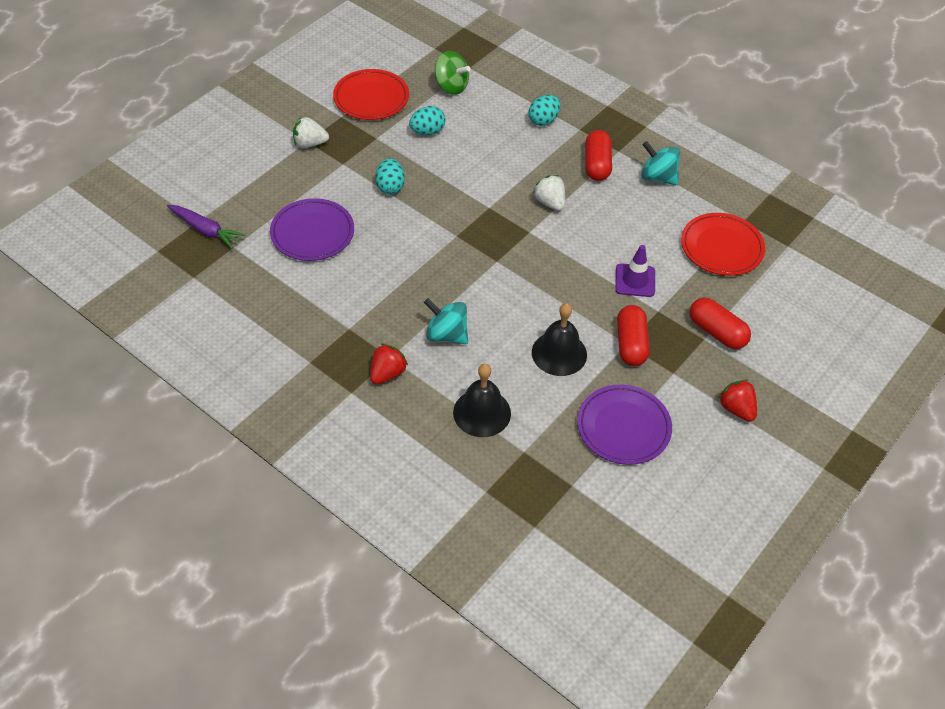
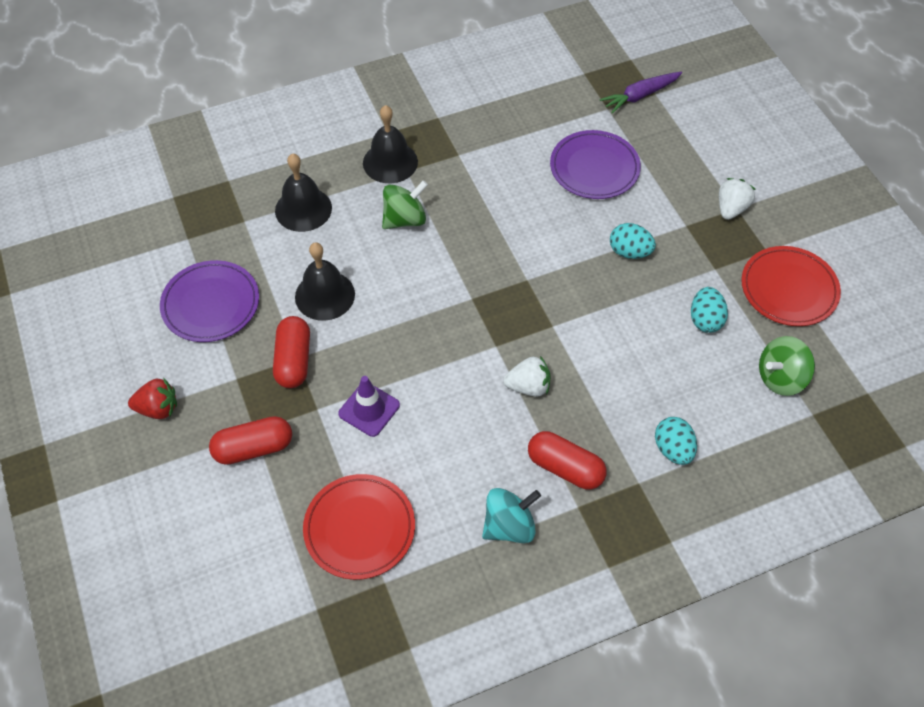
camera: 120 degrees right, 5 degrees up
red strawberry [370,344,408,384] -> black bell [363,105,418,183]
turquoise spinning top [424,298,468,344] -> green spinning top [382,180,428,229]
red capsule [617,305,650,366] -> red capsule turned 60 degrees clockwise [273,316,310,388]

